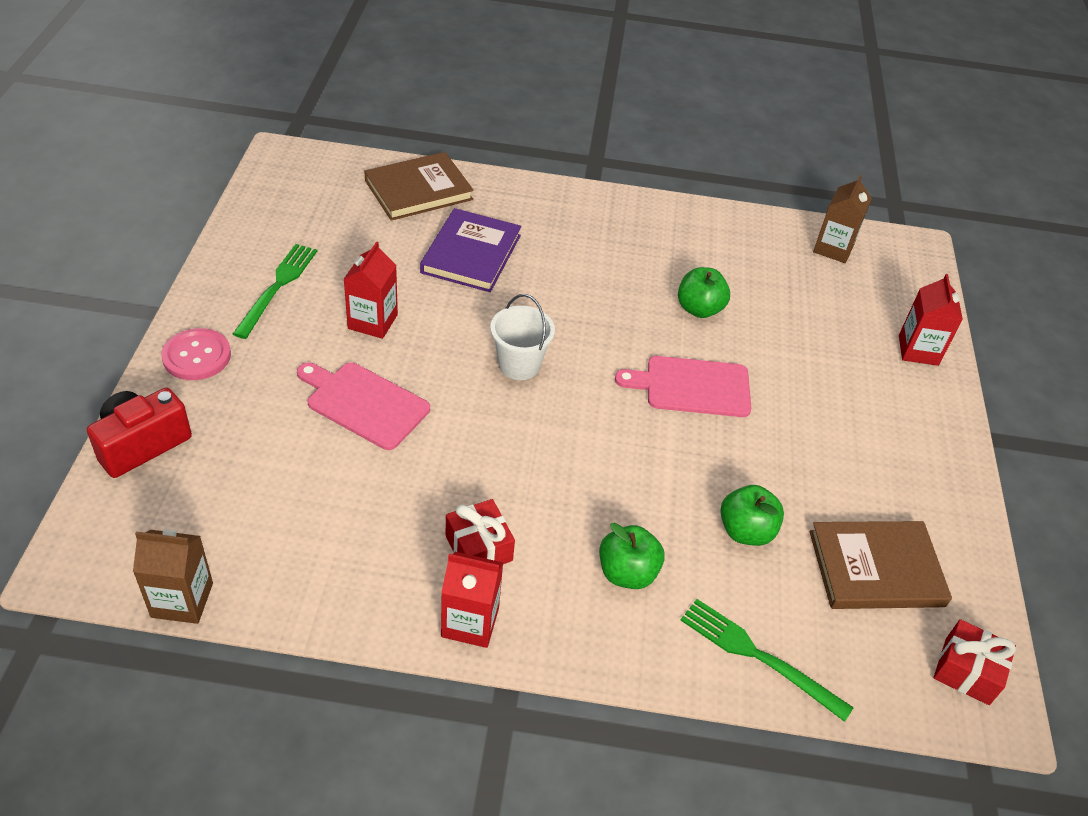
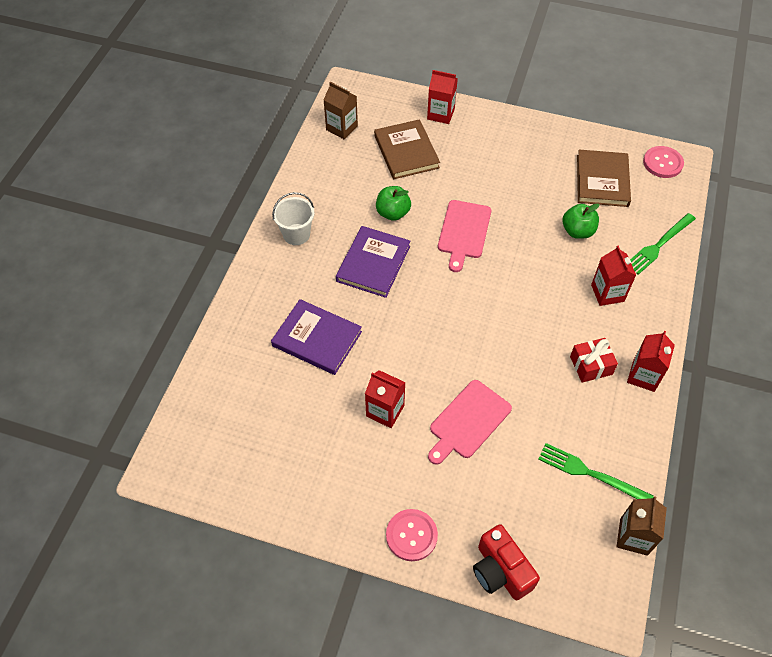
camera: 75 degrees left, 10 degrees up
green fork [233,244,317,339] -> green fork moved to [538,443,654,499]
brown book [364,152,474,221] -> brown book moved to [374,119,440,179]
white bucket [490,294,555,380] -> white bucket moved to [272,192,314,245]
green apple [599,523,665,589] -> red carton [591,246,636,306]
red gift [934,619,1016,705] -> pink button [643,146,684,178]
none -> purple book [336,226,410,298]

